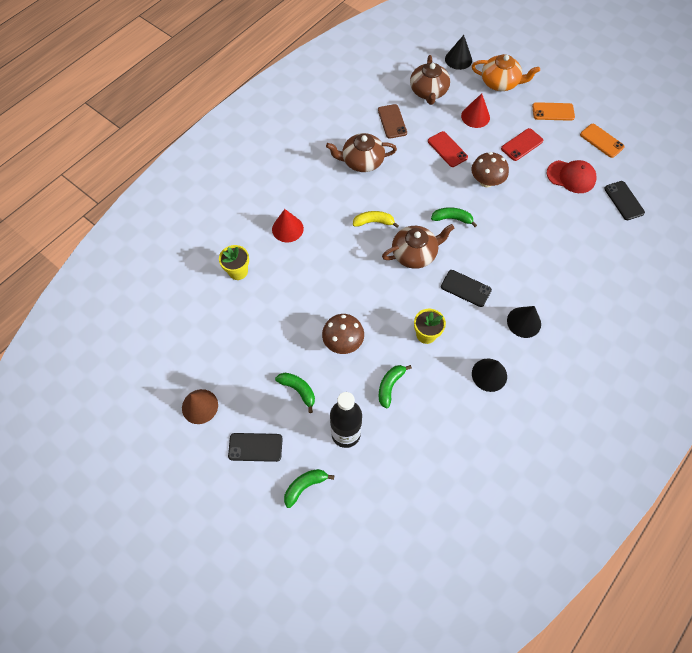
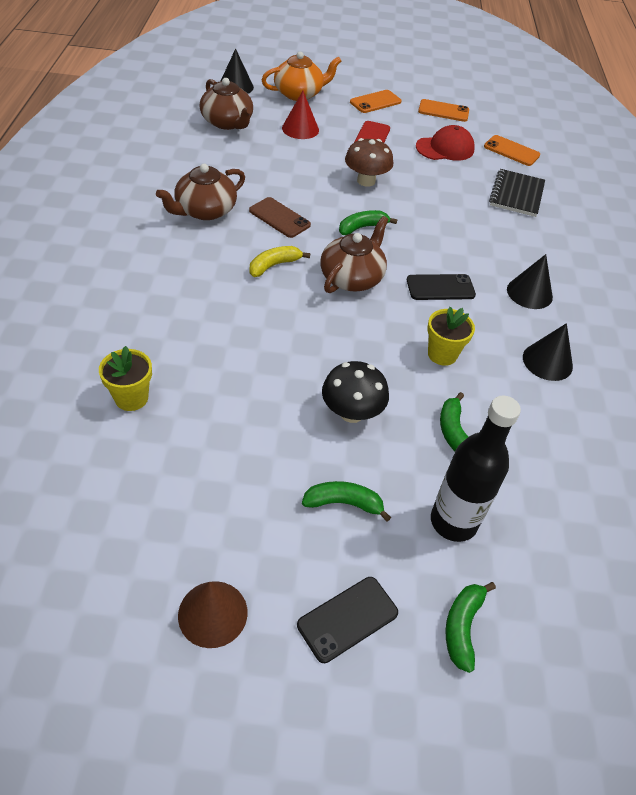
camera: 40 degrees left, 15 degrees down
red cone [272,209,304,242] -> none
brown mushroom [322,314,364,354] -> black mushroom [322,361,389,423]
brown phone [378,104,407,139] -> brown phone moved to [249,197,311,238]
red phone [428,131,468,167] -> none
black phone [604,181,645,220] -> orange phone [484,135,540,166]
none -> black notebook [489,169,545,217]

